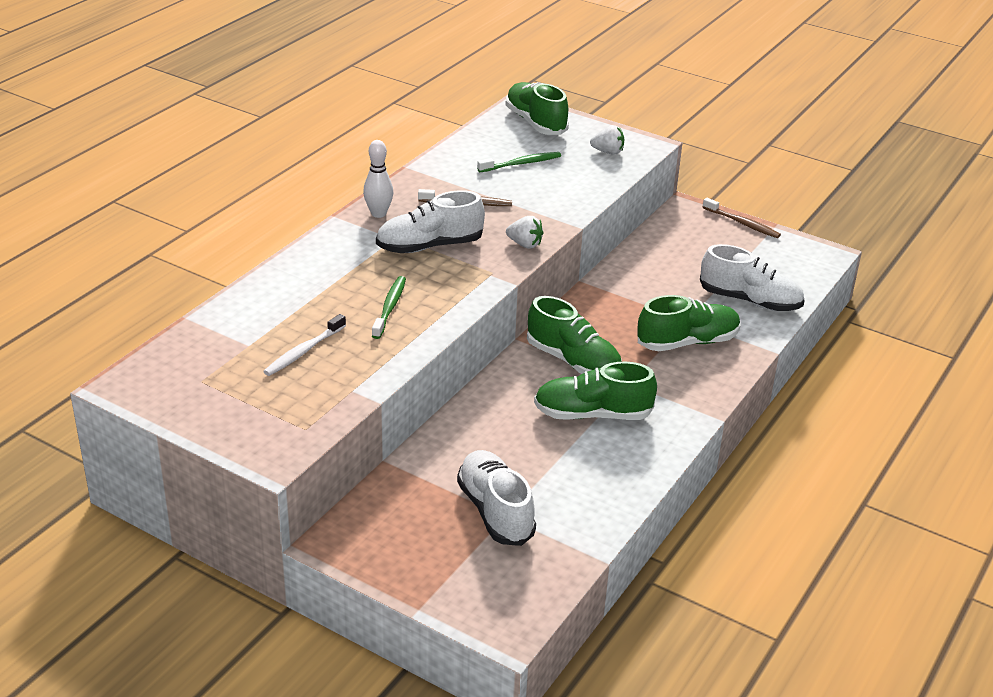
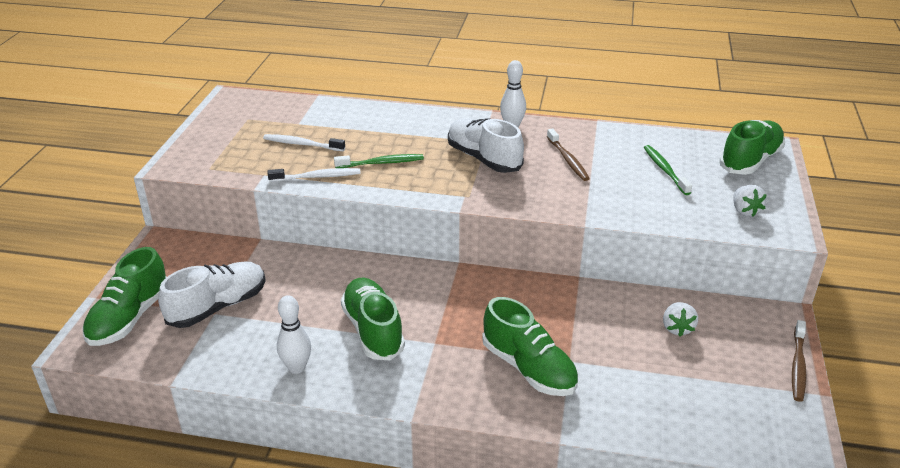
camera: 70 degrees right, 0 degrees up
green toothbrush [477,152,561,172] -> green toothbrush turned 150 degrees counterclockwise [644,145,692,195]
white strawberry [506,216,543,248] -> white strawberry moved to [663,302,698,336]
green shoe [527,296,622,374] -> green shoe moved to [82,247,167,346]
white shoe [700,244,804,311] -> none
none -> white toothbrush [268,168,361,182]
none -> white bowling pin [277,295,311,374]

